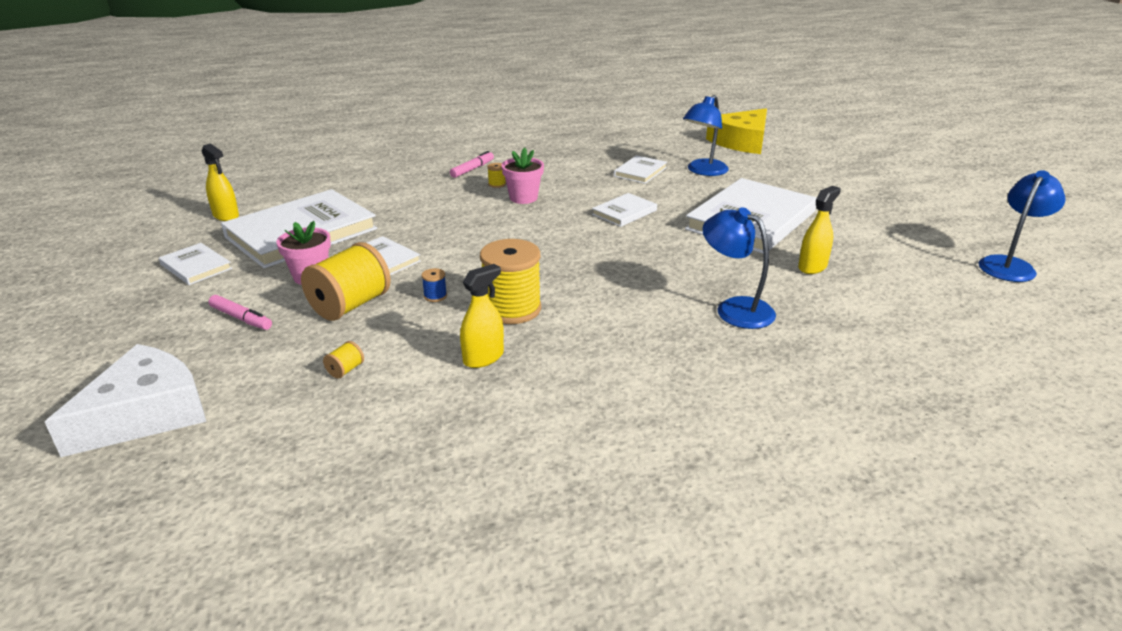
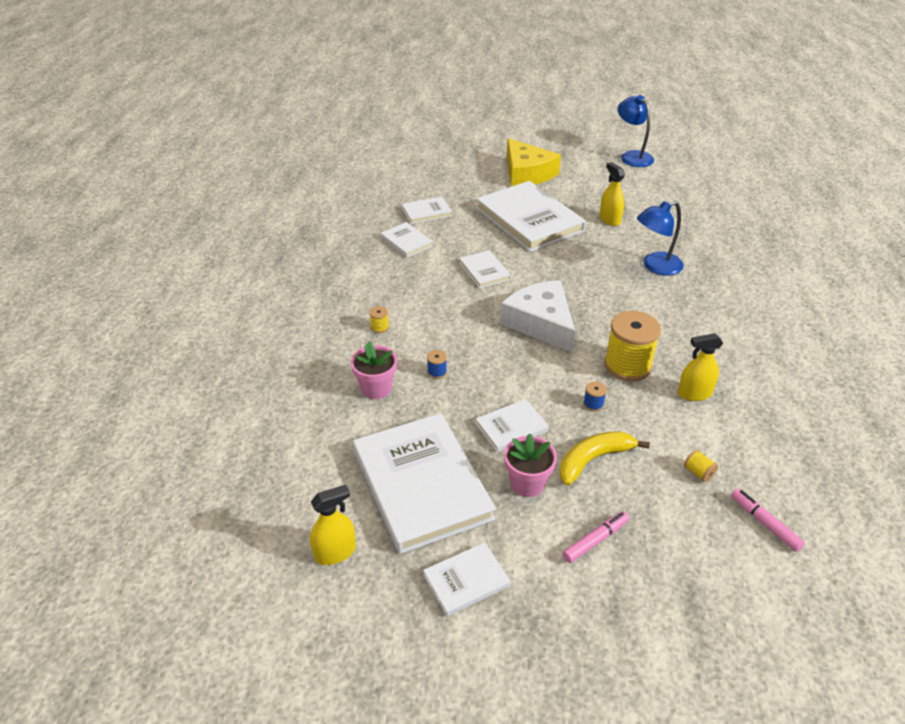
camera: 70 degrees left, 10 degrees up
white cheese [45,344,206,457] -> white cheese moved to [500,280,575,352]
yellow spool [301,242,391,321] -> yellow banana [560,431,650,486]
pink marker [450,151,494,178] -> pink marker moved to [731,489,805,552]
yellow spray bottle [460,264,504,368] -> yellow spray bottle turned 75 degrees counterclockwise [678,333,723,401]
pink flower pot [502,147,544,204] -> pink flower pot moved to [351,341,397,399]
blue lamp [683,95,729,176] -> white book [402,197,452,224]
yellow cheese [706,108,767,154] -> yellow cheese moved to [507,138,561,187]
none -> blue spool [427,350,447,379]

